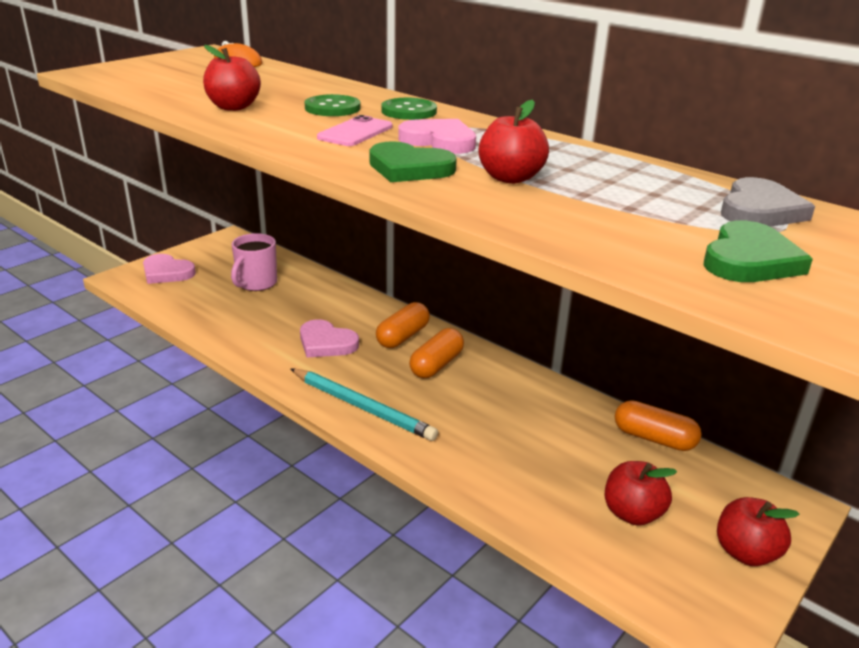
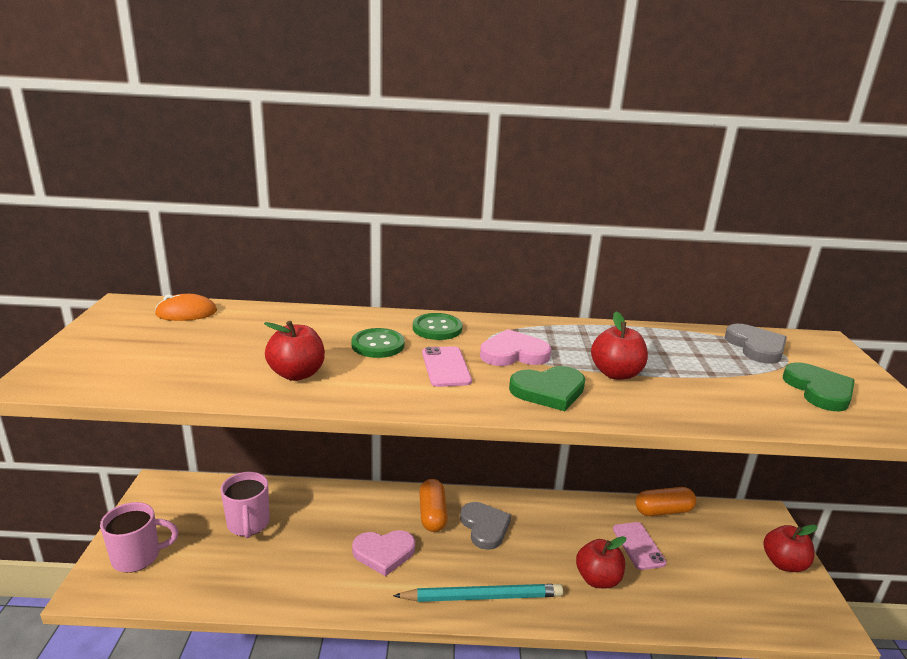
camera: 40 degrees left, 5 degrees down
pink heart [143,254,196,284] -> pink mug [100,502,179,573]
orange capsule [409,328,464,378] -> grey heart [460,502,511,550]
red apple [605,461,677,526] -> red apple moved to [576,536,626,588]
none -> pink phone [613,522,667,570]

